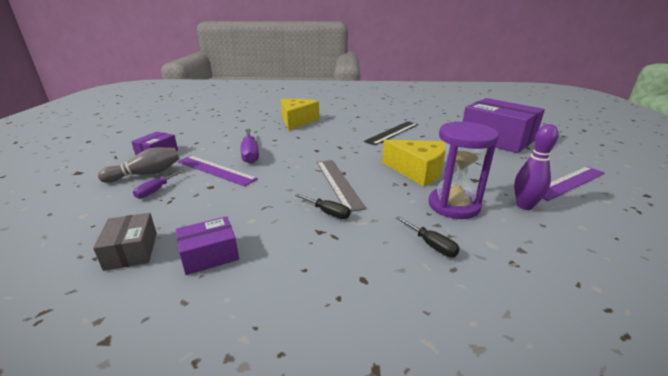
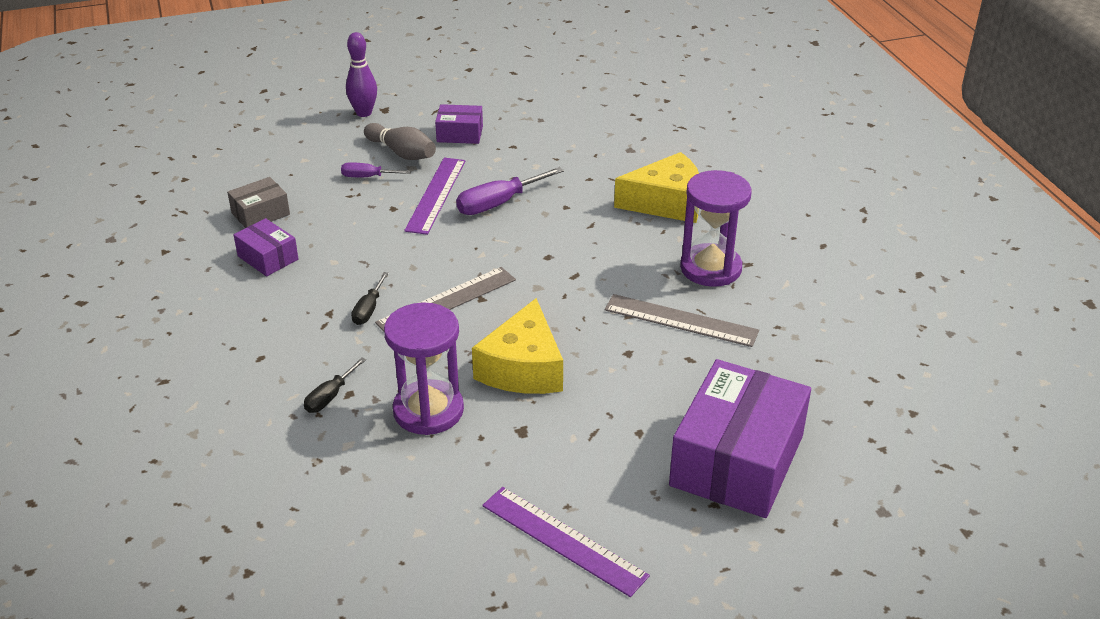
camera: 70 degrees right, 10 degrees up
black ruler [364,121,418,145] -> grey ruler [604,294,759,347]
purple bowling pin [514,124,559,210] -> purple bowling pin moved to [346,32,377,117]
none -> purple hourglass [680,170,751,287]

